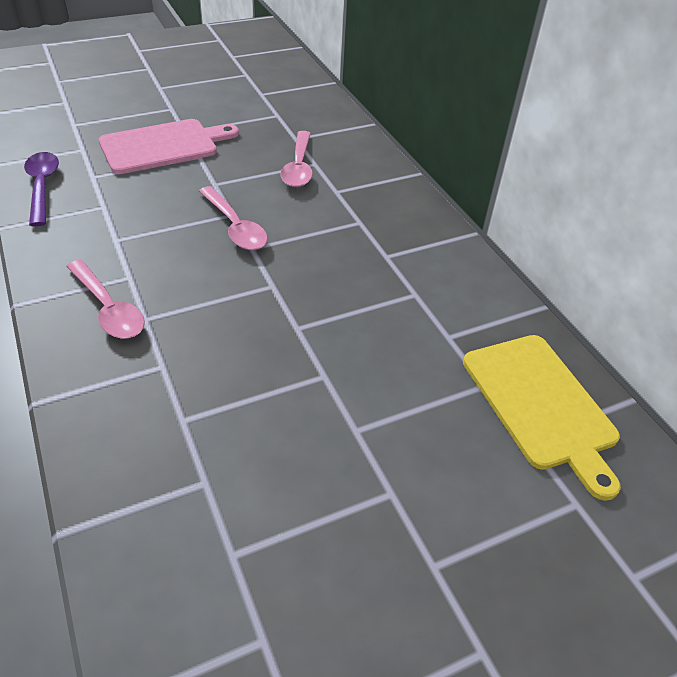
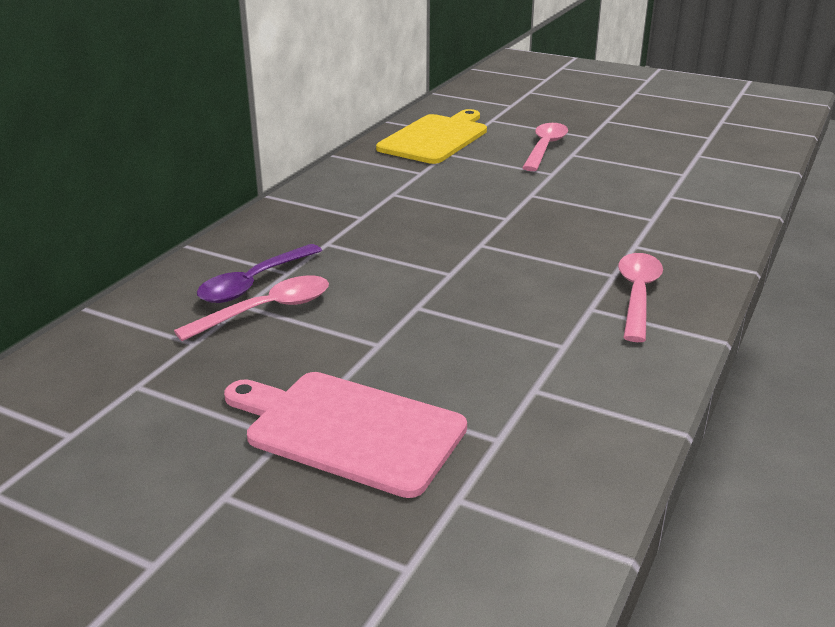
camera: 125 degrees left, 15 degrees down
purple spoon [24,152,59,226] -> purple spoon moved to [197,244,322,303]
pink spoon [199,186,268,250] -> pink spoon moved to [522,123,568,171]

